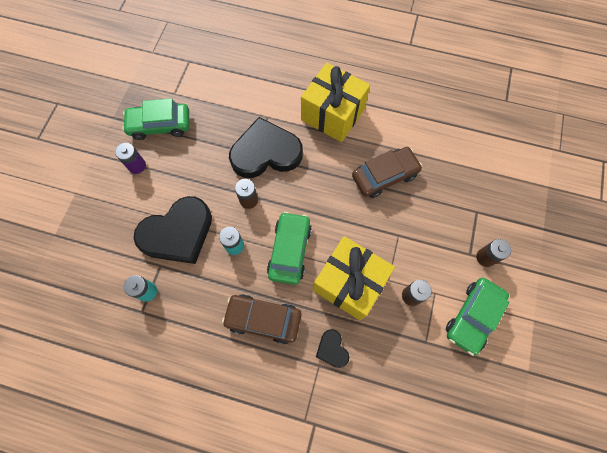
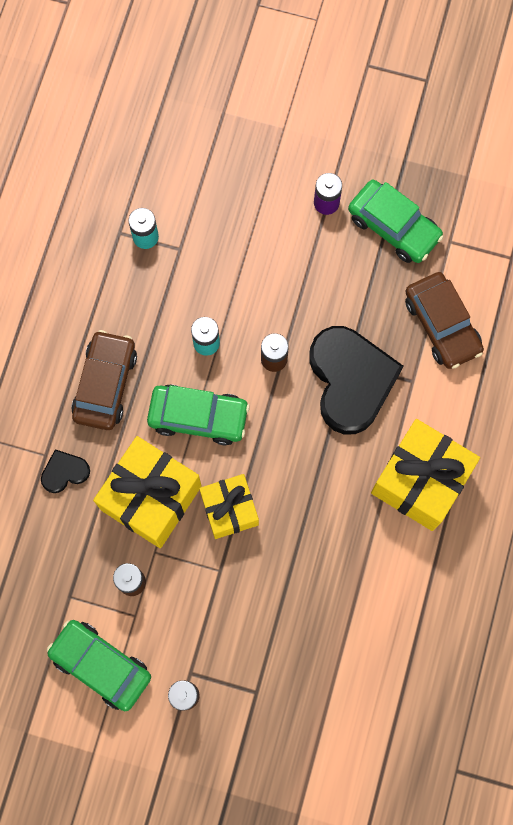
camera: 90 degrees right, 5 degrees up
green car [122,98,189,140] -> green car turned 135 degrees clockwise [348,180,444,263]
black heart [134,196,212,264] -> none
brown car [352,147,422,198] -> brown car moved to [405,272,484,369]
none -> yellow gift [199,474,259,539]

